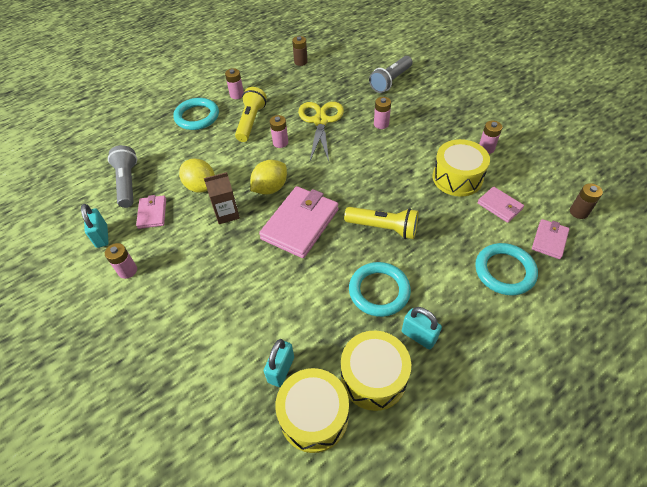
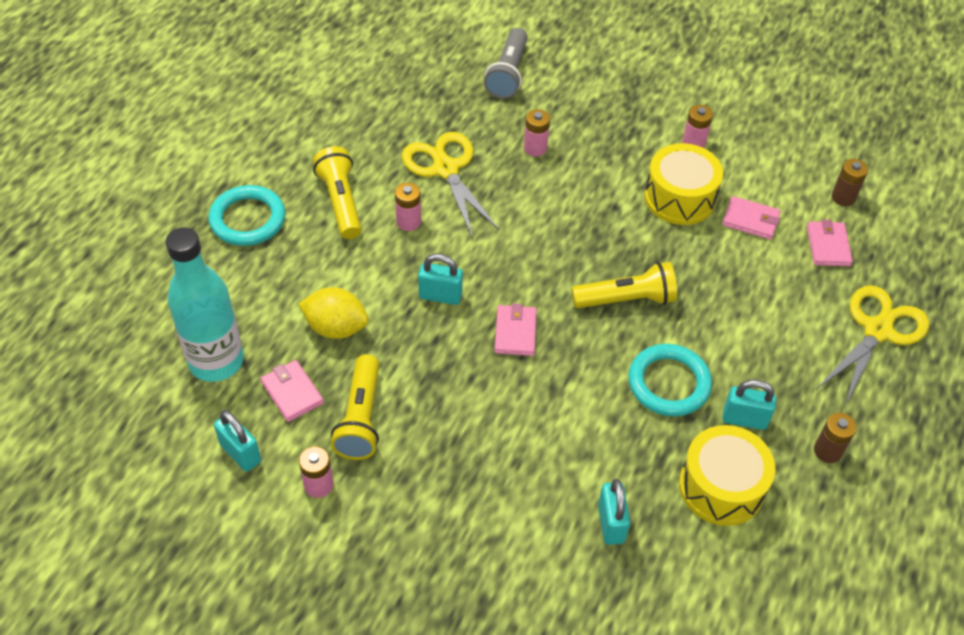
camera: 30 degrees left, 0 degrees up
grey flashlight [108,145,137,208] -> turquoise bottle [166,227,244,382]
brown carton [204,172,240,224] -> none
pink battery [225,68,244,99] -> none
yellow lemon [250,160,287,195] -> turquoise padlock [418,254,463,305]
pink wallet [259,186,338,258] -> pink wallet [494,303,537,356], size x0.53
yellow drum [275,368,349,453] -> none
brown battery [292,36,308,66] -> brown battery moved to [814,413,856,463]
turquoise ring [475,243,538,295] -> none
none -> yellow flashlight [331,354,379,460]
none -> yellow scissors [817,285,929,406]

